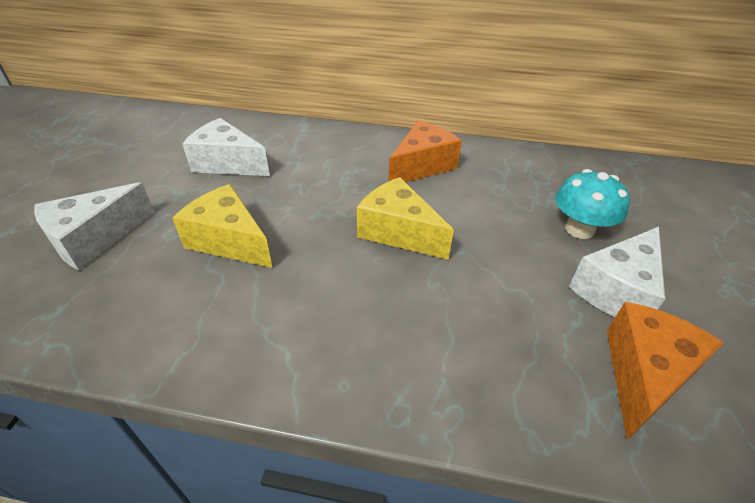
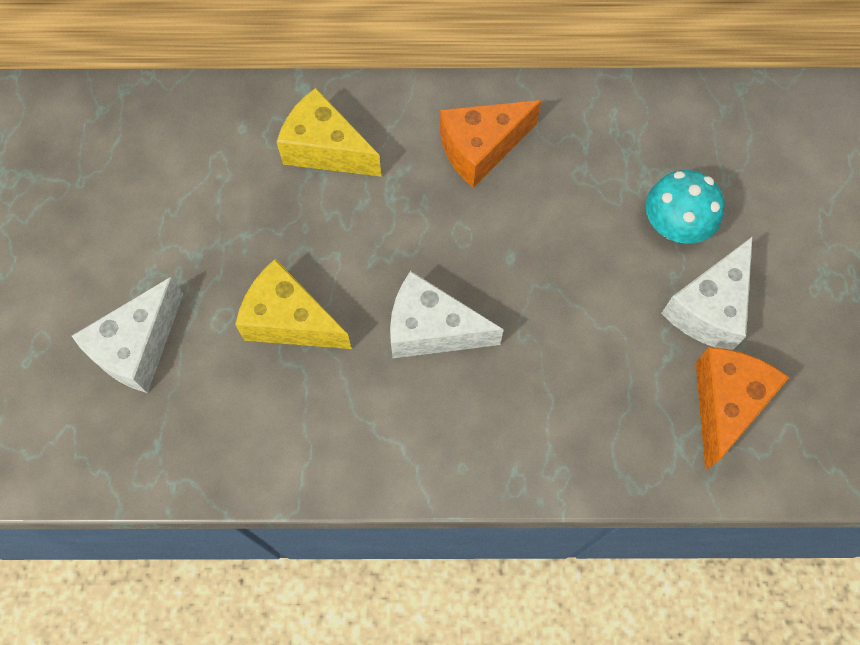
camera: 10 degrees left, 25 degrees up
white cheese [182,118,270,176] -> white cheese moved to [390,271,504,358]
yellow cheese [357,177,454,260] -> yellow cheese moved to [277,88,381,177]
orange cheese [388,121,462,182] -> orange cheese turned 150 degrees counterclockwise [440,100,542,188]

